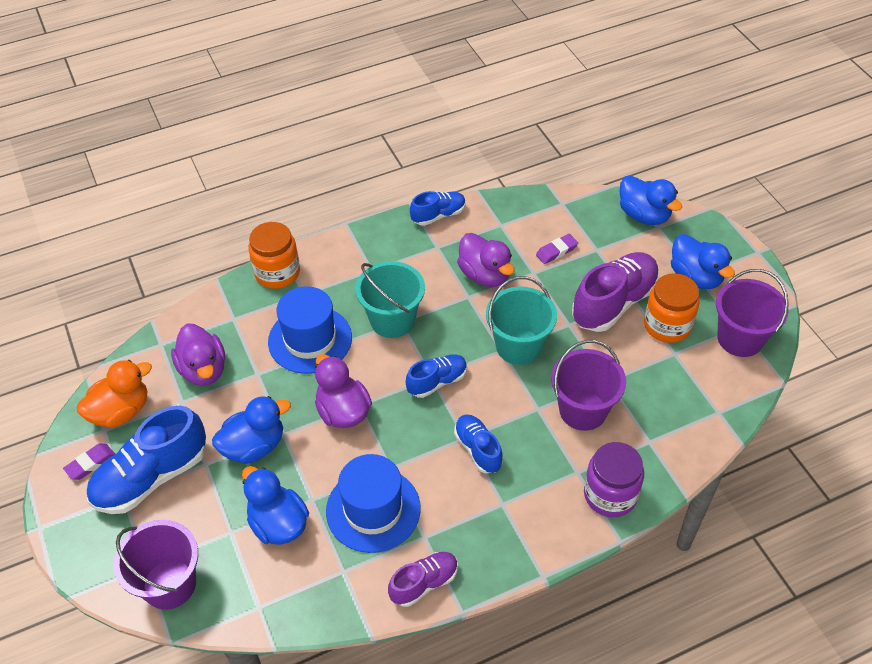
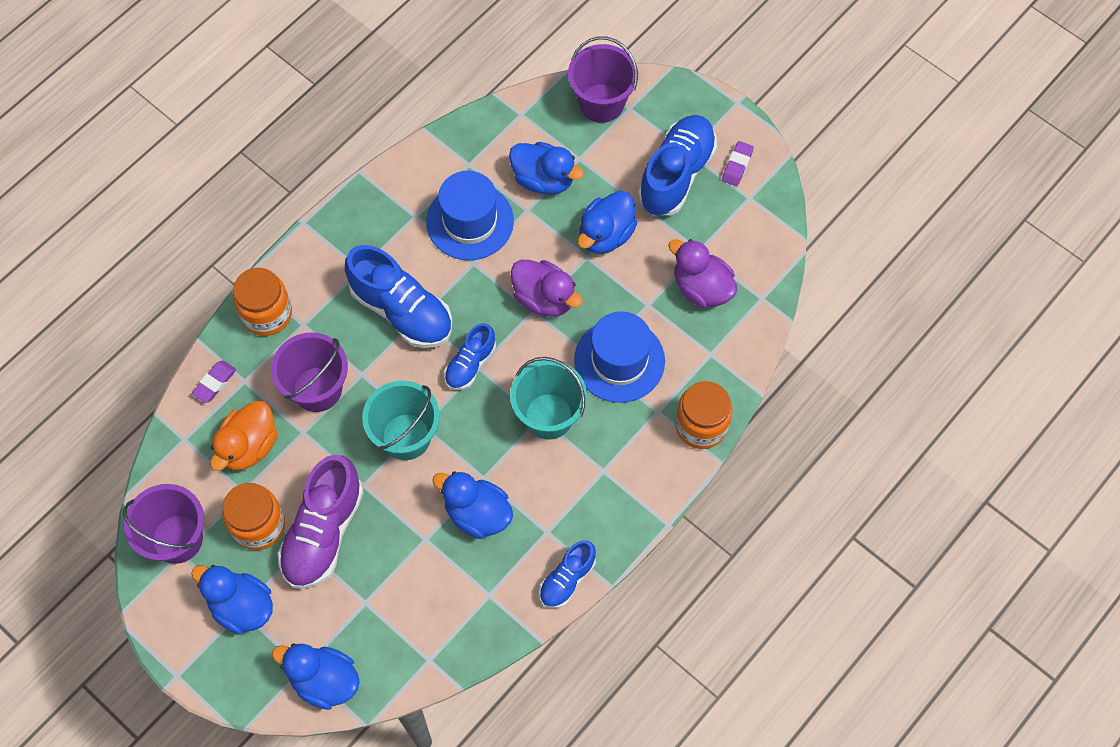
camera: 155 degrees right, 15 degrees up
orange duck [77,360,152,428] -> orange duck moved to [210,401,278,471]
purple shoe [388,552,458,607] -> none
blue shoe [454,414,503,473] -> blue shoe [345,245,452,348], size x1.77
purple duck [457,233,515,287] -> blue duck [432,471,513,539]
purple eraser [536,234,578,264] -> purple eraser moved to [192,361,236,403]
purple jar [584,442,644,517] -> orange jar [233,268,292,336]

